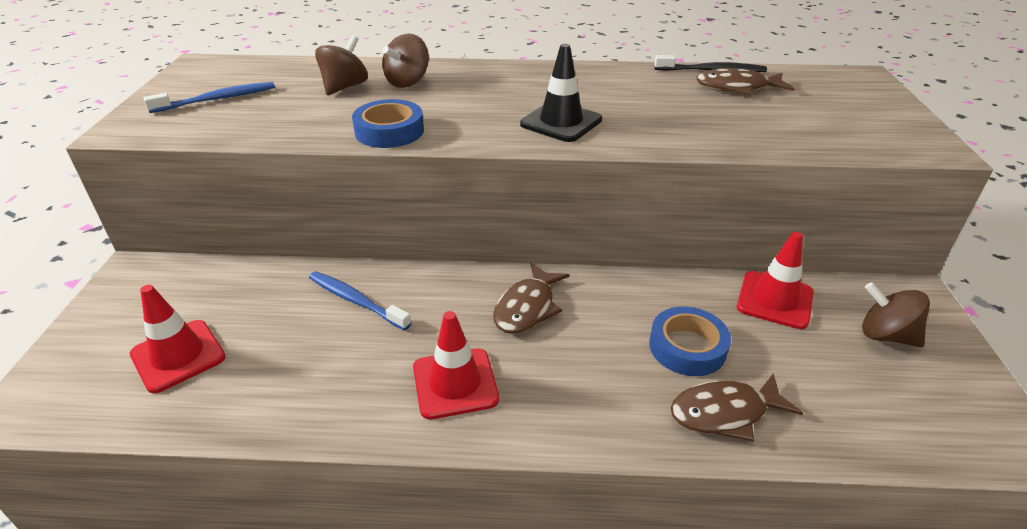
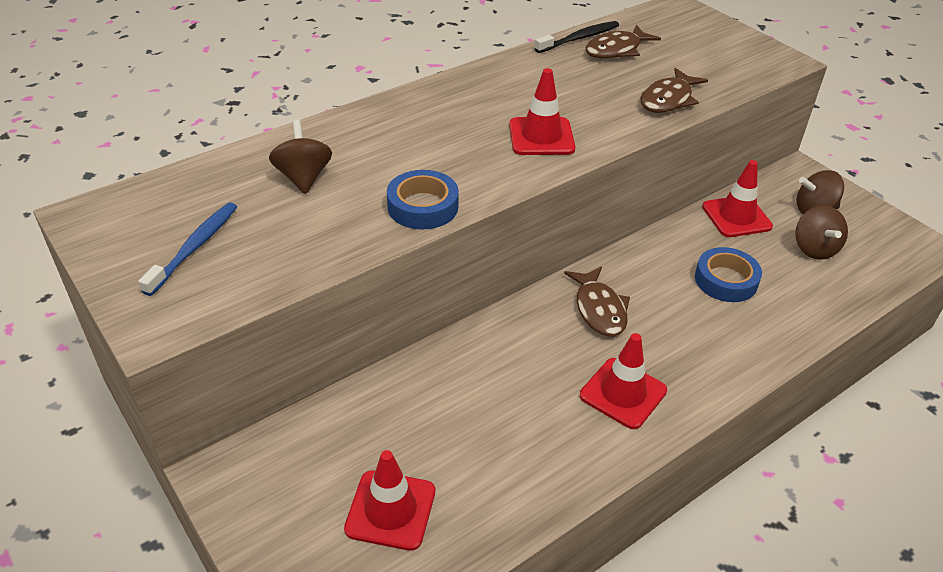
camera: 40 degrees left, 5 degrees up
blue toothbrush [309,271,411,330] -> none
brown spinning top [382,34,429,88] -> brown spinning top moved to [795,205,848,260]
black traffic cone [520,44,602,142] -> red traffic cone [509,68,576,155]
brown fish [671,373,803,442] -> brown fish moved to [640,68,708,113]

